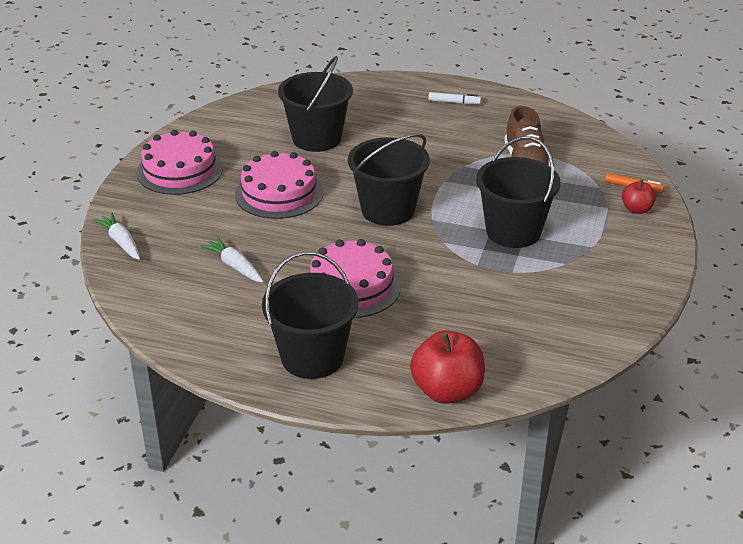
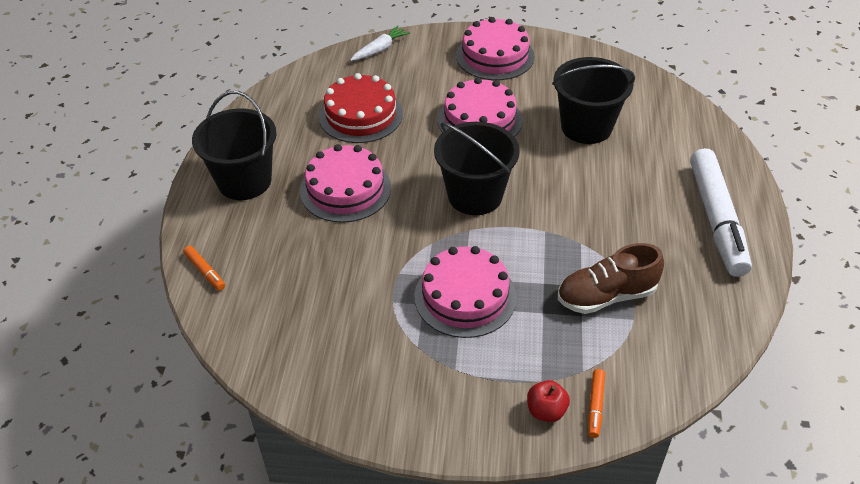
camera: 80 degrees right, 10 degrees up
white carrot [200,237,263,283] -> red cake [319,73,403,143]
red apple [410,330,485,404] -> orange marker [183,246,225,291]
white marker [428,92,481,104] -> white marker [690,148,752,277], size x2.49
black bucket [476,136,561,248] -> pink cake [415,246,517,338]

